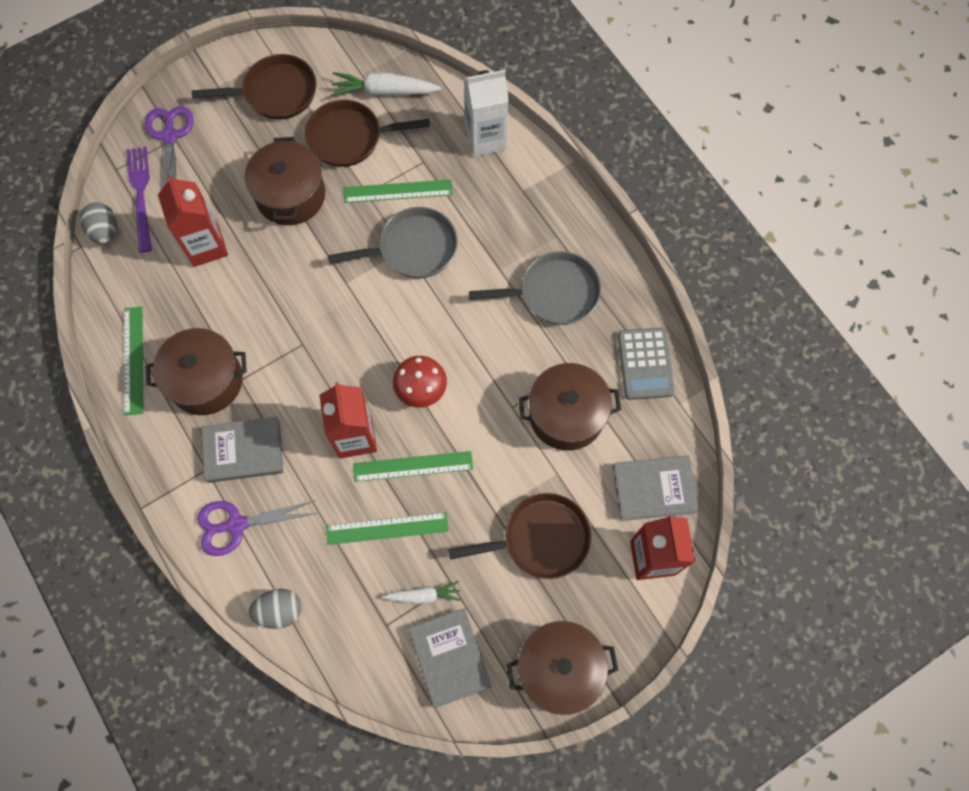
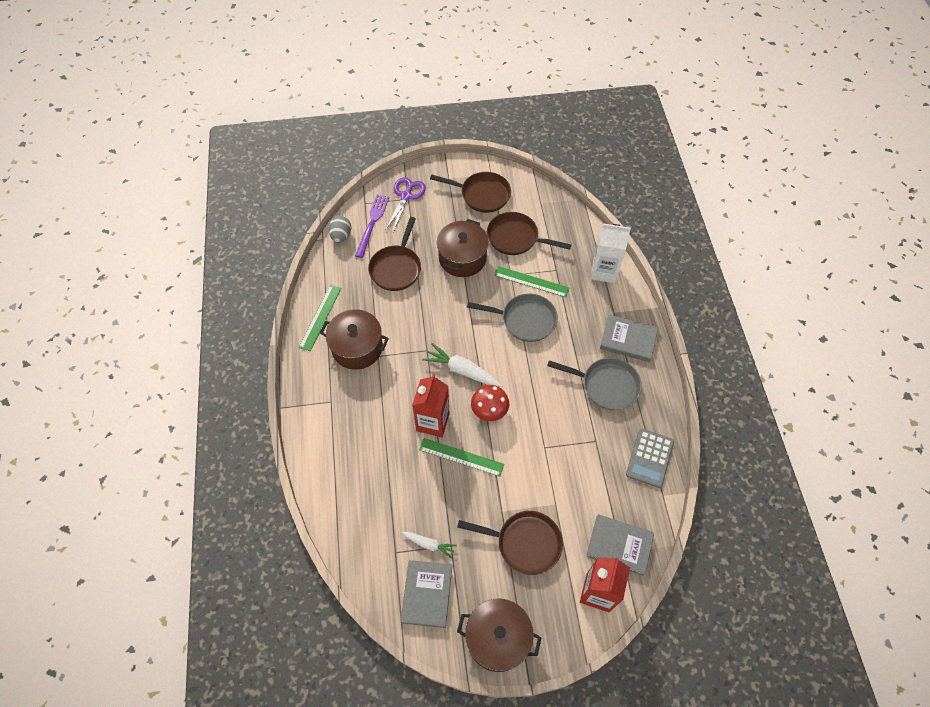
camera: 25 degrees right, 10 degrees down
red carton [158,175,228,267] -> brown pan [368,217,421,291]
purple scissors [197,500,318,556] -> none
grey book [202,417,283,483] -> grey book moved to [600,315,658,362]
grey egg [249,589,301,629] -> none
green ruler [326,512,449,545] -> none
white carrot [331,72,441,97] -> white carrot moved to [422,343,502,387]
brown pot [519,363,621,451] -> none

